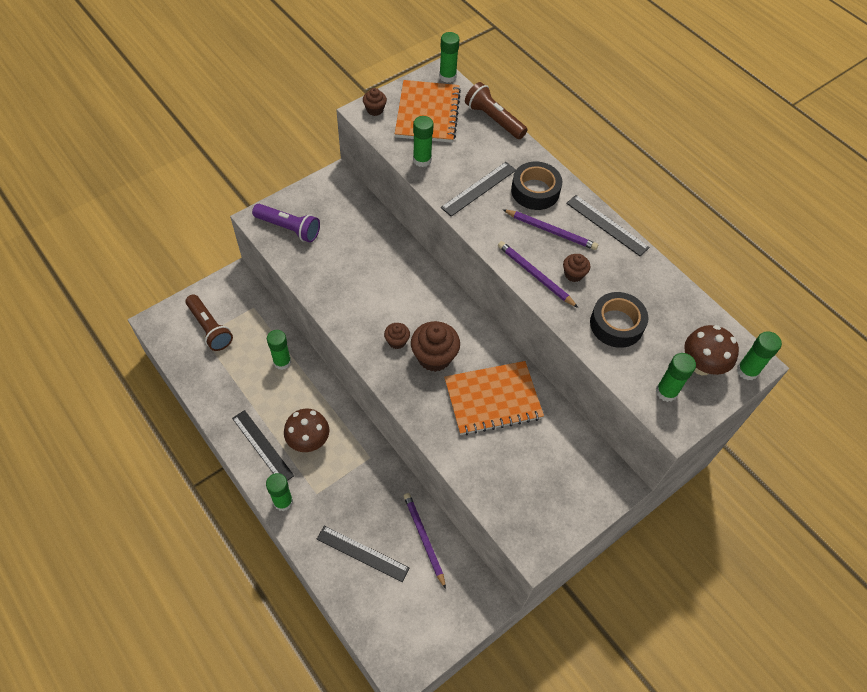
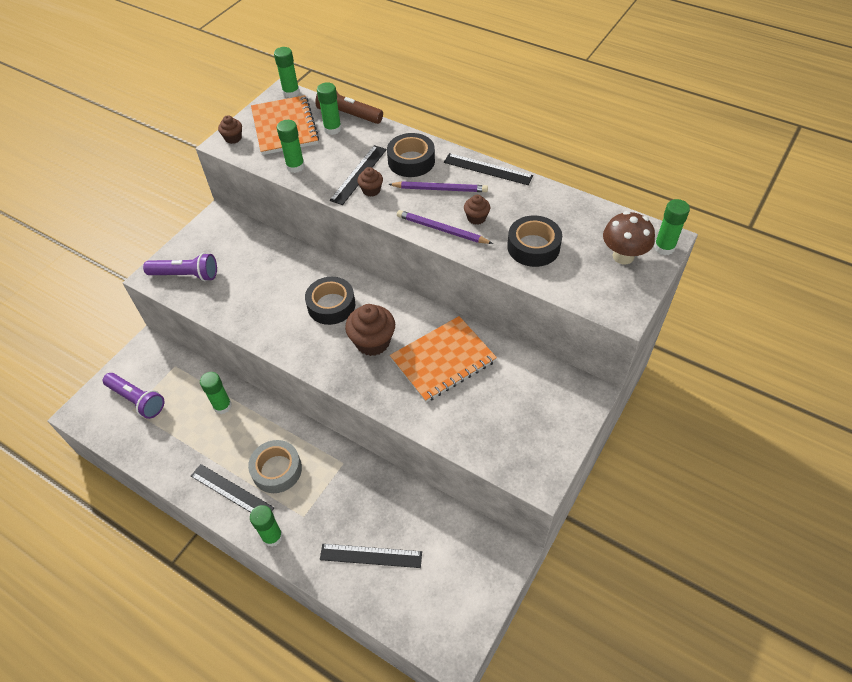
camera: 15 degrees left, 5 degrees down
brown flashlight [185,294,233,351] -> purple flashlight [103,373,164,419]
brown mushroom [284,409,329,452] -> grey tape [248,440,302,493]
brown cupcake [384,323,410,349] -> brown cupcake moved to [357,167,383,197]
purple pencil [403,493,446,589] -> none
green glue stick [656,353,696,402] -> green glue stick moved to [317,82,342,135]
none -> black tape [305,277,355,325]

